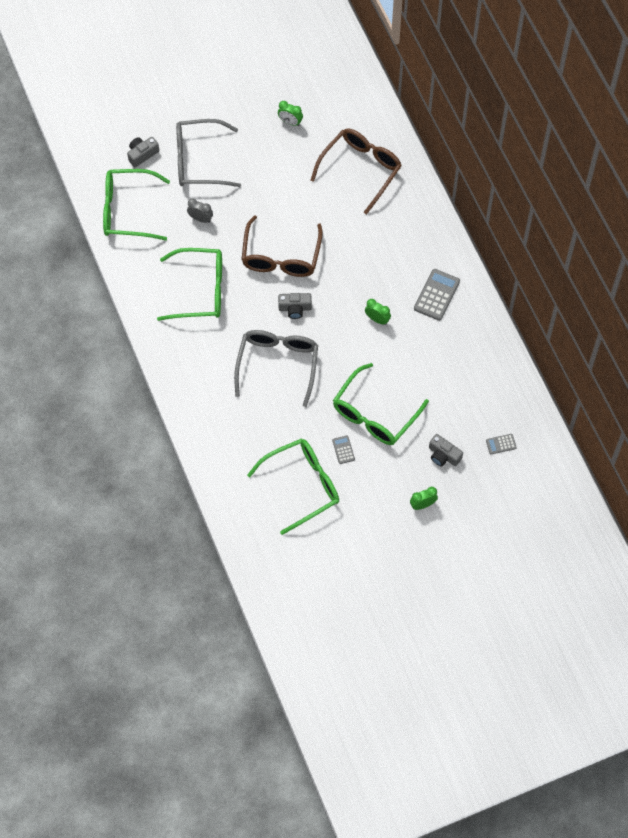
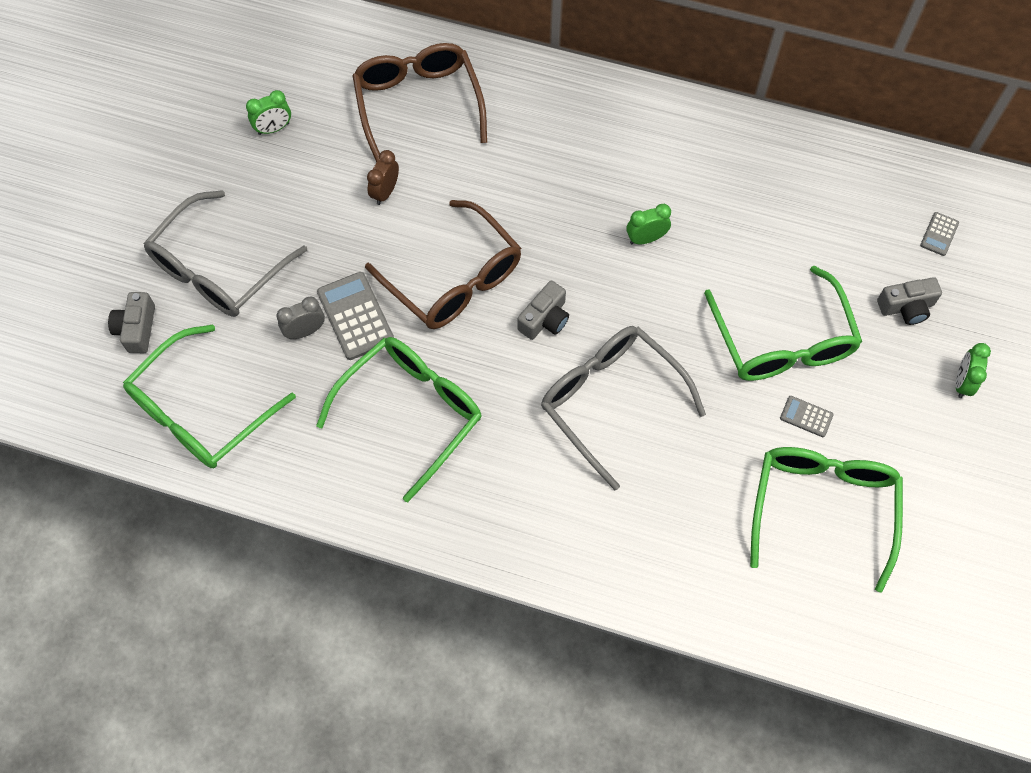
camera: 50 degrees left, 0 degrees up
grey calculator [414,269,460,321] -> grey calculator moved to [317,272,394,360]
none -> brown clock [367,150,399,205]

